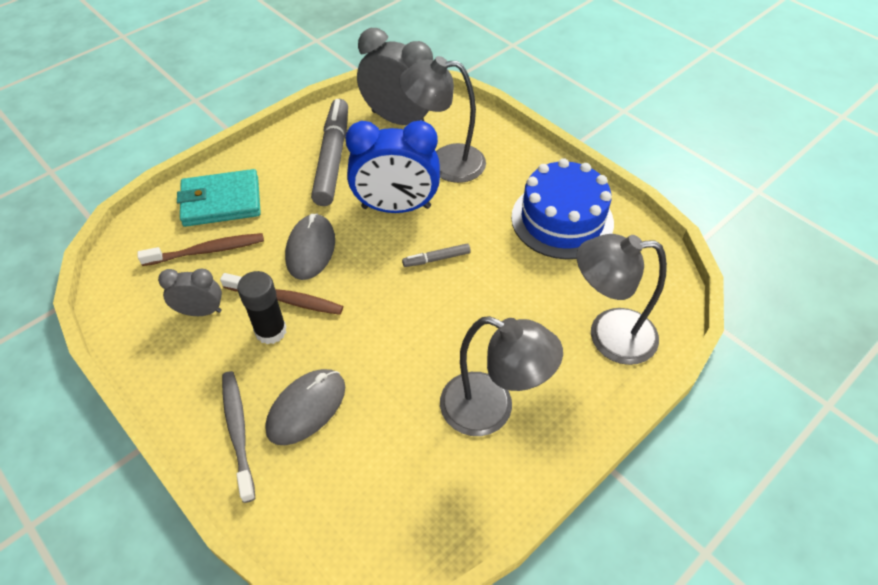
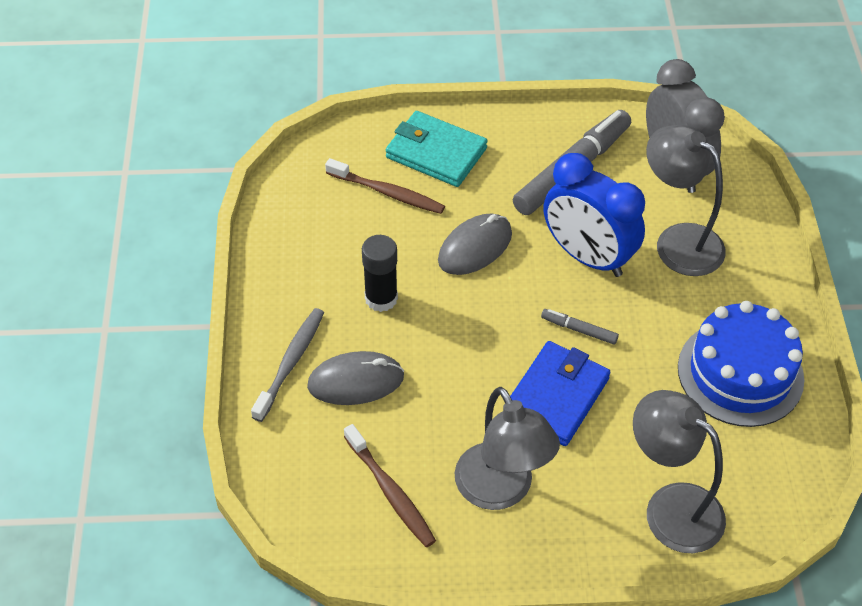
camera: 40 degrees right, 0 degrees up
grey clock [158,269,222,316] -> none
brown toothbrush [220,273,343,315] -> brown toothbrush moved to [344,424,436,548]
none -> blue wallet [510,341,610,446]

